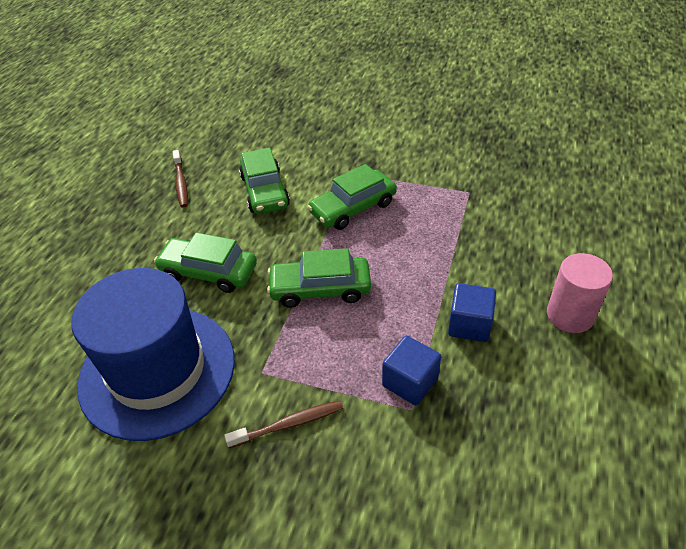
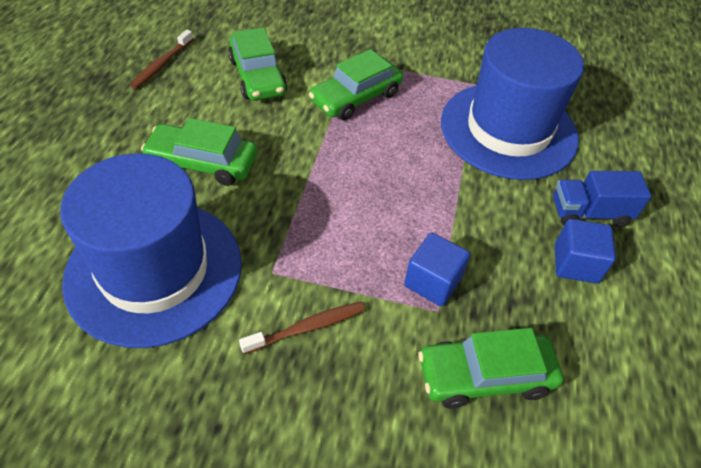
camera: 10 degrees left, 5 degrees up
brown toothbrush [173,150,188,208] -> brown toothbrush turned 45 degrees clockwise [130,30,193,89]
green car [267,248,371,308] -> green car moved to [418,328,563,408]
blue cube [448,283,496,342] -> blue cube moved to [555,219,616,283]
pink cylinder [547,253,613,333] -> blue truck [553,171,651,227]
none -> blue hat [441,28,584,180]

